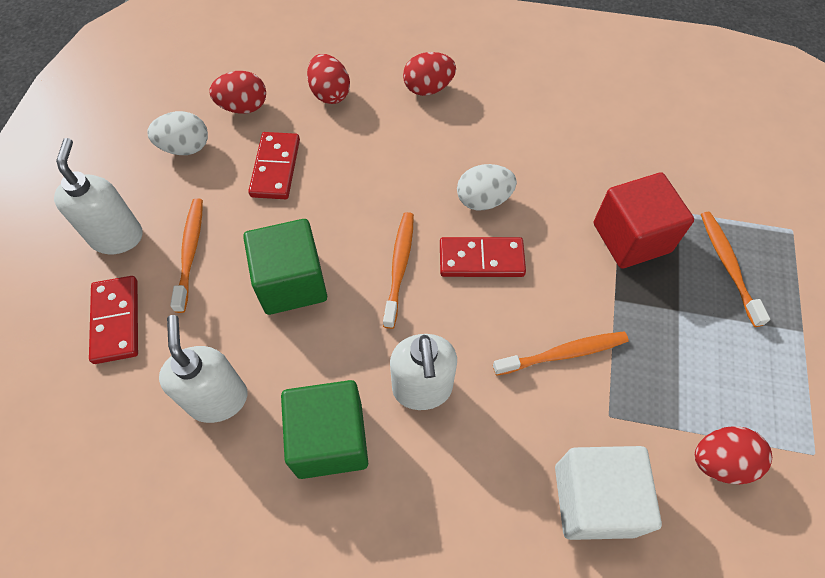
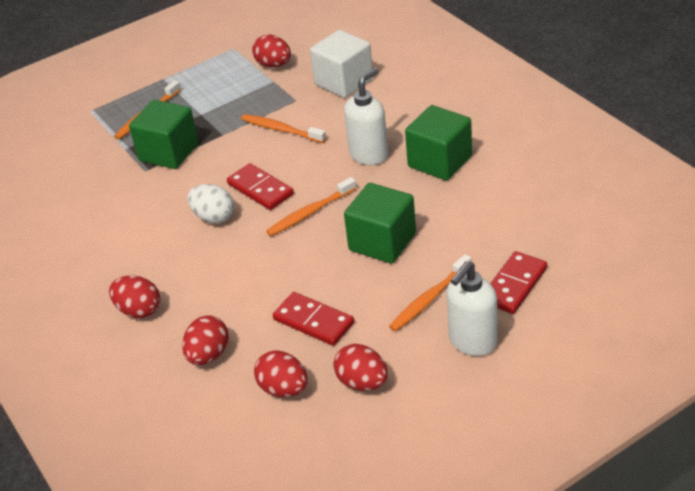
camera: 130 degrees left, 20 degrees down
white egg [147,111,208,155] -> red egg [334,344,388,391]
white soap dispenser [159,315,247,423] -> none
red domino [248,132,300,199] -> red domino turned 75 degrees clockwise [273,292,354,346]
red cube [594,172,694,269] -> green cube [129,100,199,169]

